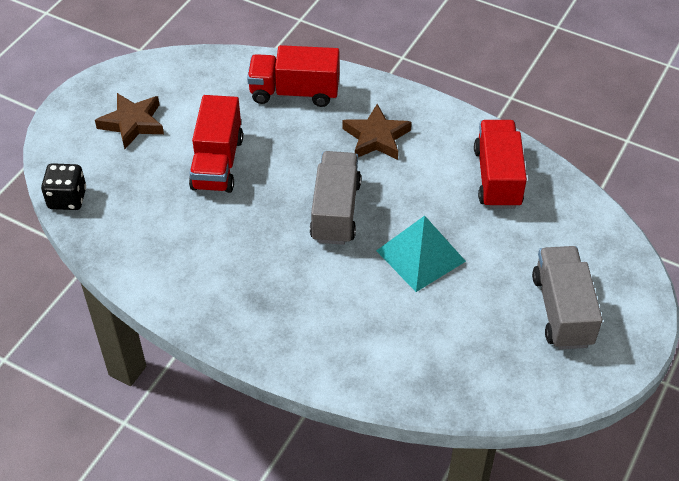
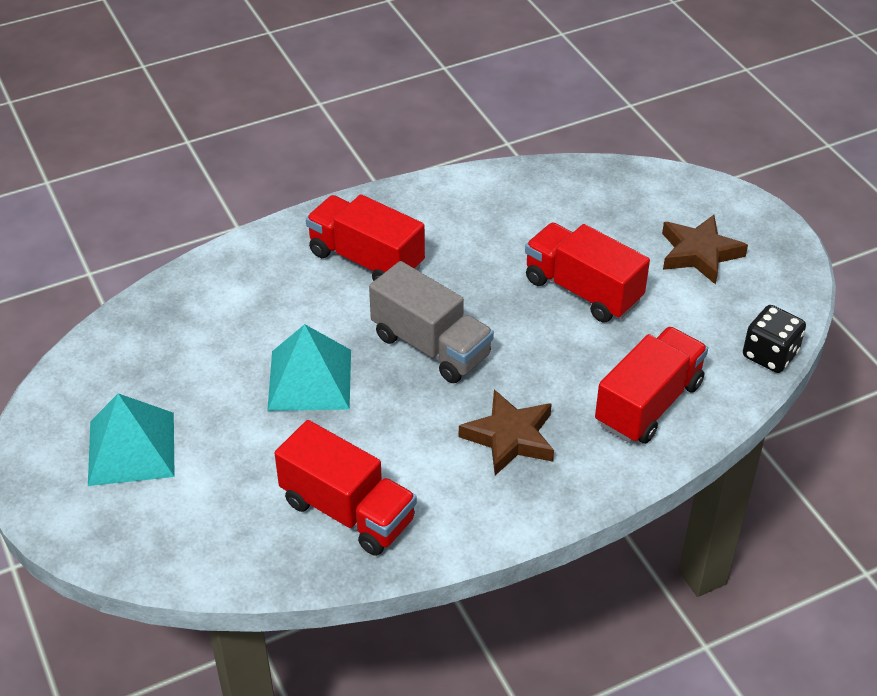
camera: 125 degrees right, 5 degrees down
black dice [41,163,86,210] -> black dice moved to [743,305,806,373]
grey truck [532,246,602,349] -> turquoise pyramid [88,393,175,486]
none -> red truck [306,194,425,281]

